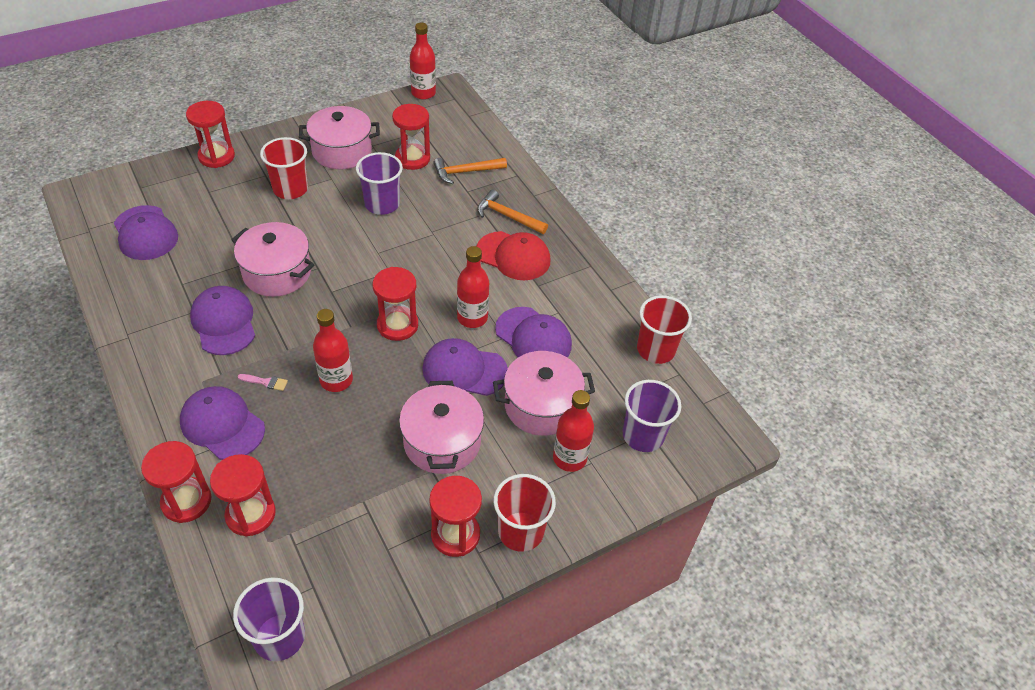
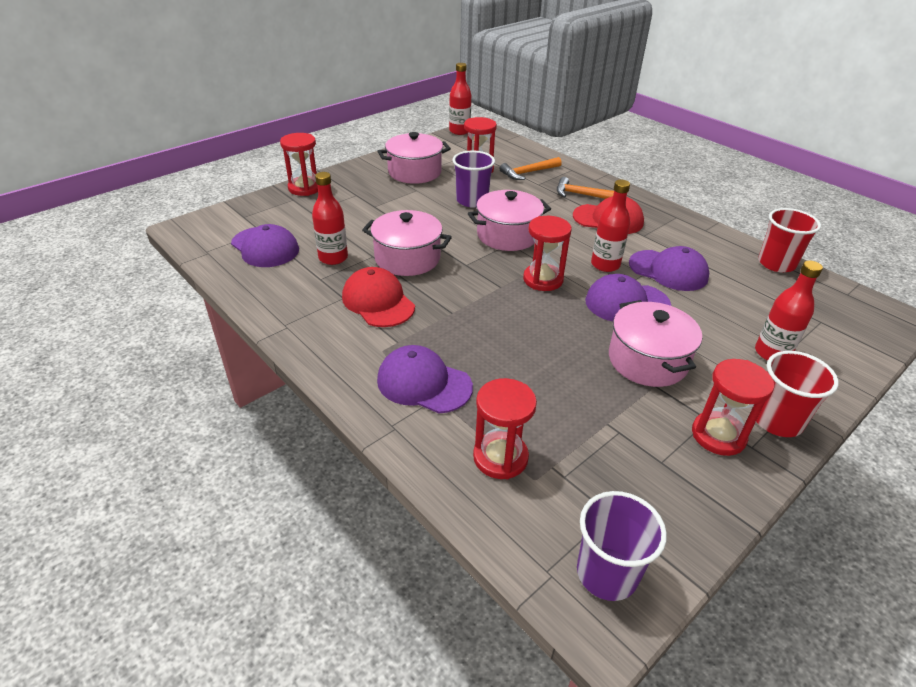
camera: 10 degrees left, 10 degrees down
red hourglass [141,441,212,523] -> none
purple cap [190,286,255,355] -> red cap [342,267,415,327]
pink brush [238,374,288,391] -> none
red cup [260,137,308,199] -> none
red bottle [313,309,353,392] -> red bottle moved to [312,172,348,265]
pink pot [493,351,595,436] -> pink pot moved to [468,190,551,251]
purple cup [623,380,681,452] -> none

